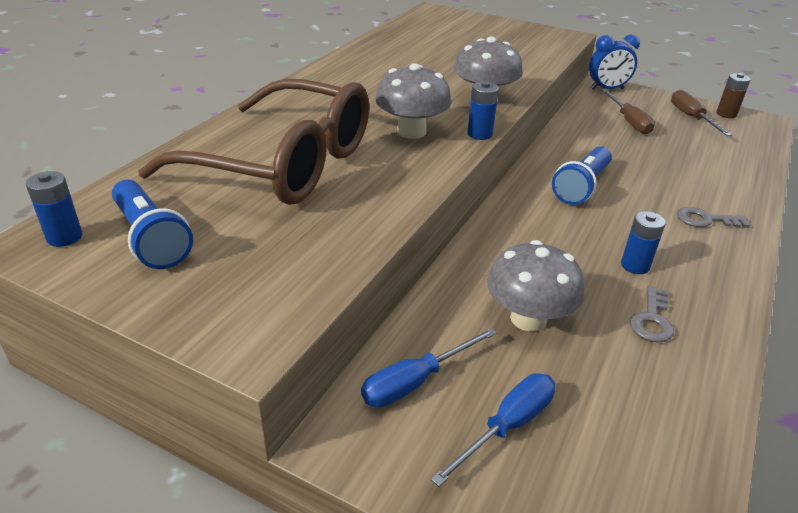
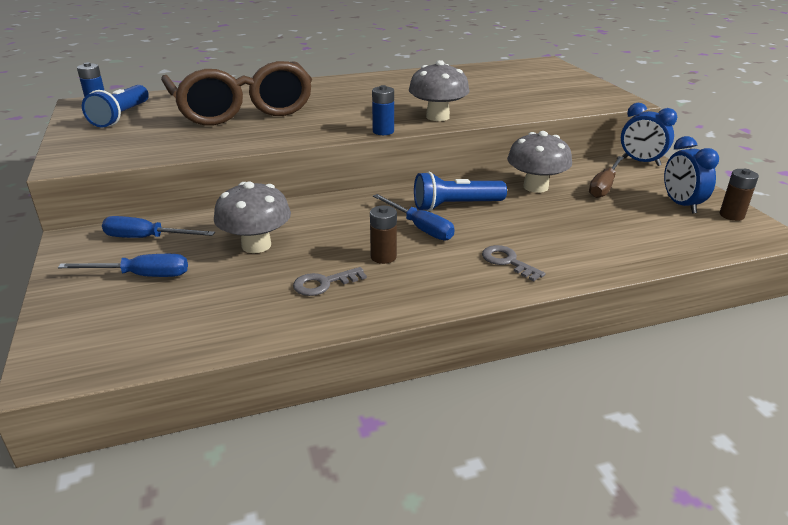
camera: 45 degrees right, 5 degrees down
grey mushroom [375,63,452,139] -> grey mushroom moved to [507,131,572,193]
blue battery [621,211,666,274] -> brown battery [370,206,397,264]
brown screwdriver [671,90,732,136] -> blue clock [664,136,719,214]
none -> blue screwdriver [373,194,455,240]

